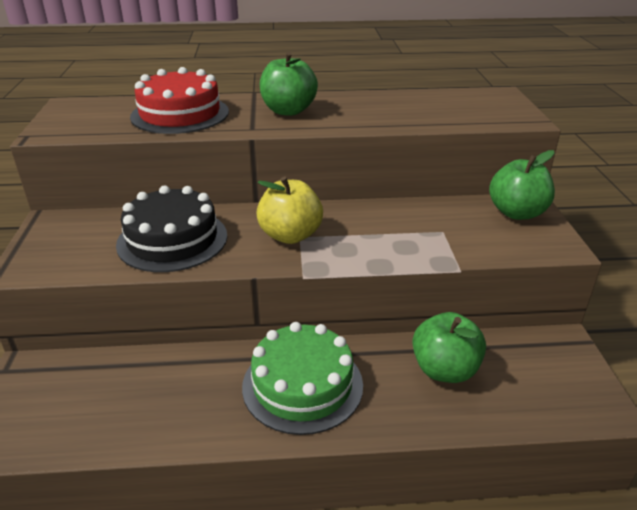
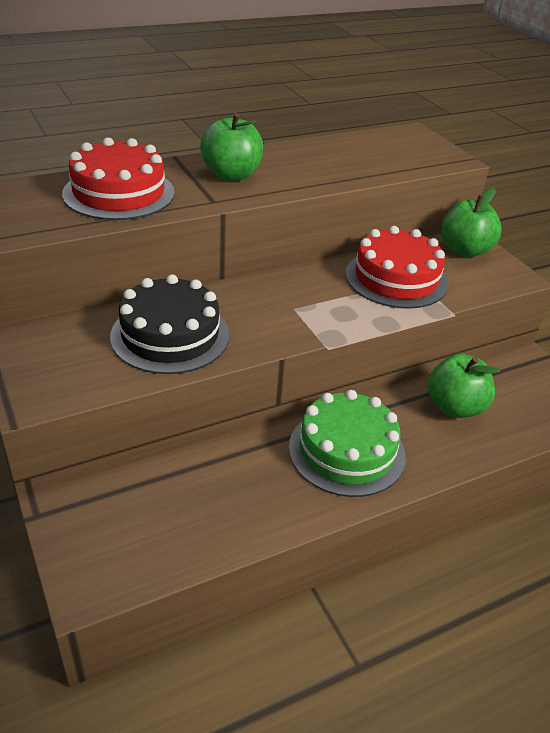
camera: 25 degrees left, 5 degrees up
yellow apple [256,176,323,244] -> none
none -> red cake [345,226,448,309]

